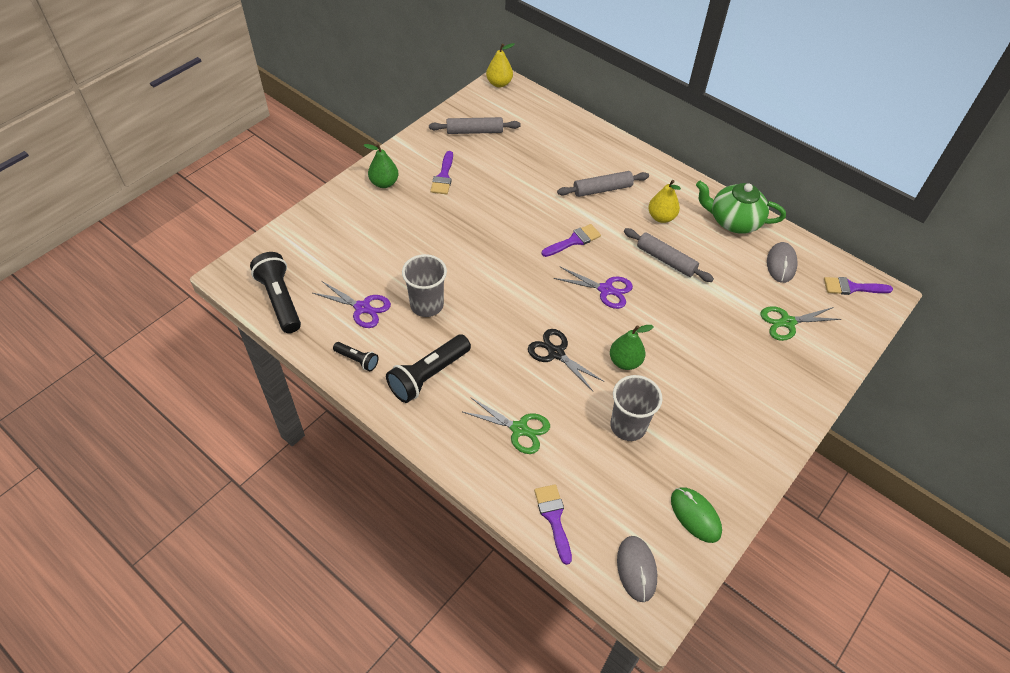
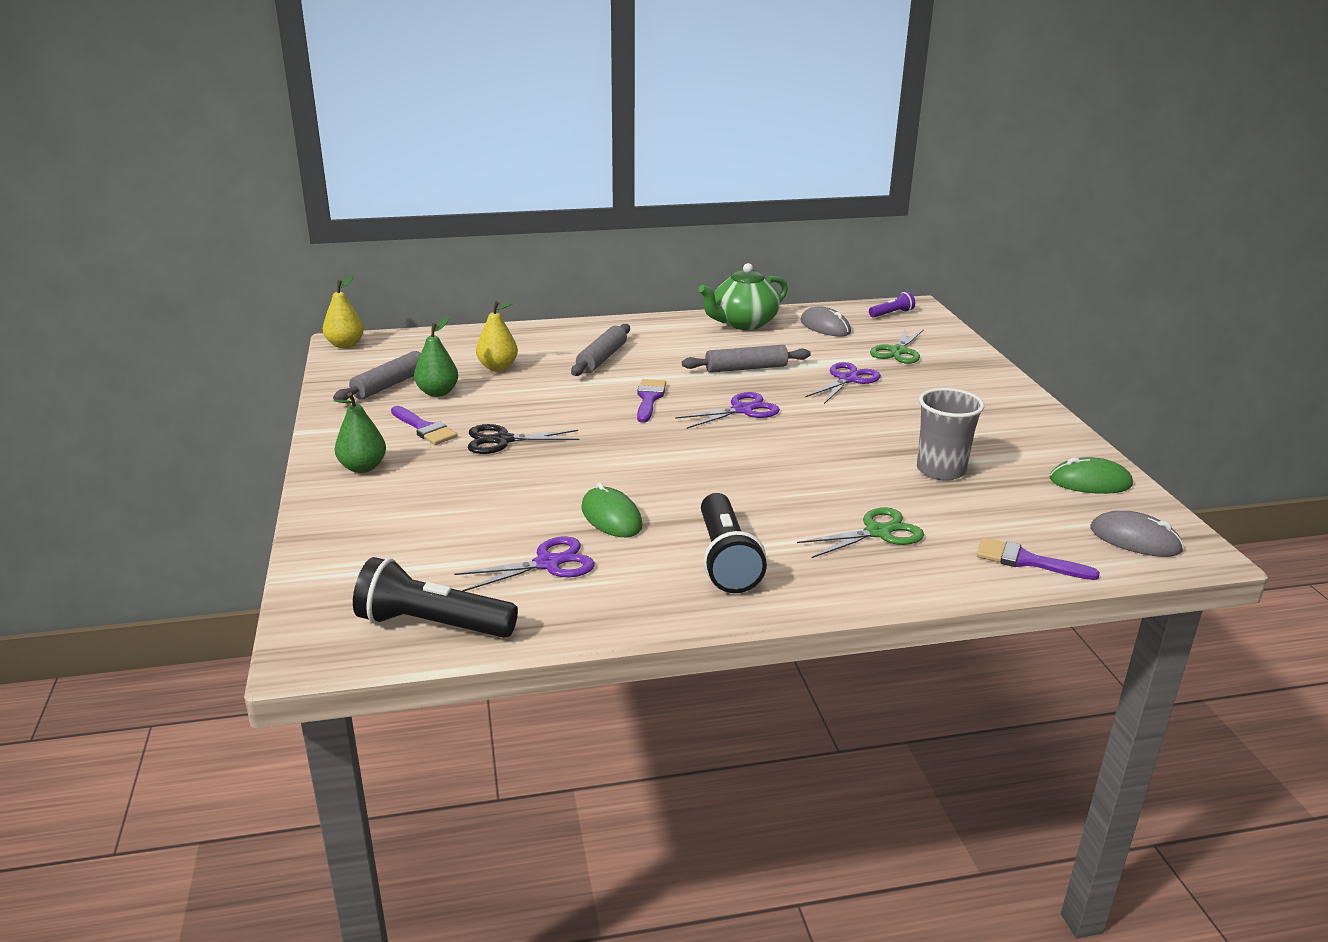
camera: 50 degrees left, 25 degrees down
black flashlight [333,342,378,371] -> none
grey cup [402,254,447,317] -> green mouse [581,483,643,537]
black scissors [528,329,605,391] -> black scissors moved to [468,424,579,454]
green pear [610,325,654,370] -> green pear moved to [414,317,458,397]
yellow pear [648,180,681,223] -> yellow pear moved to [476,301,518,371]
purple brush [824,277,893,295] -> purple flashlight [869,292,915,318]
none -> purple scissors [805,362,881,404]

